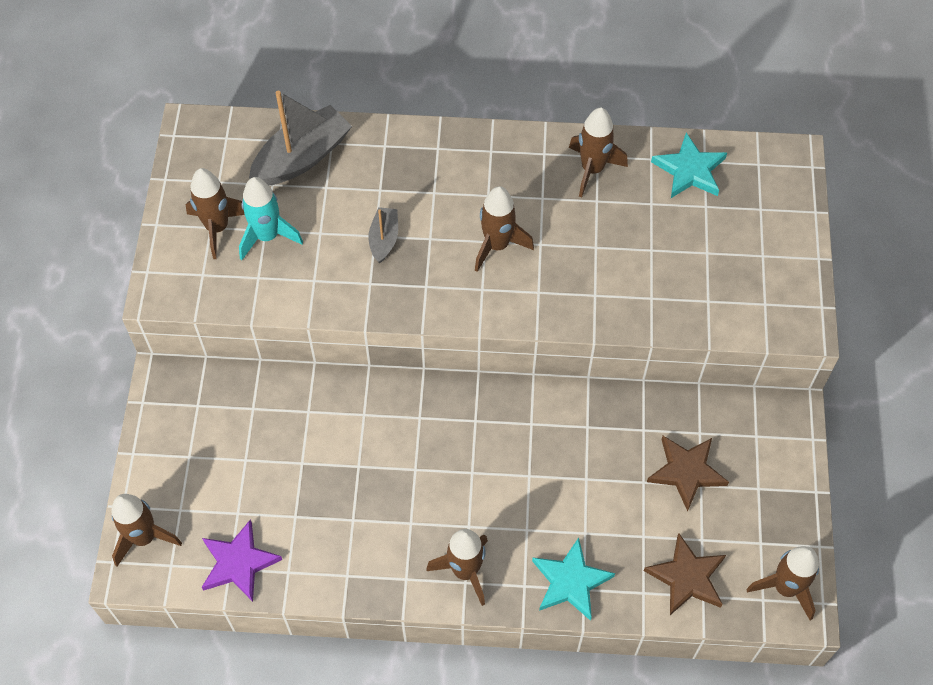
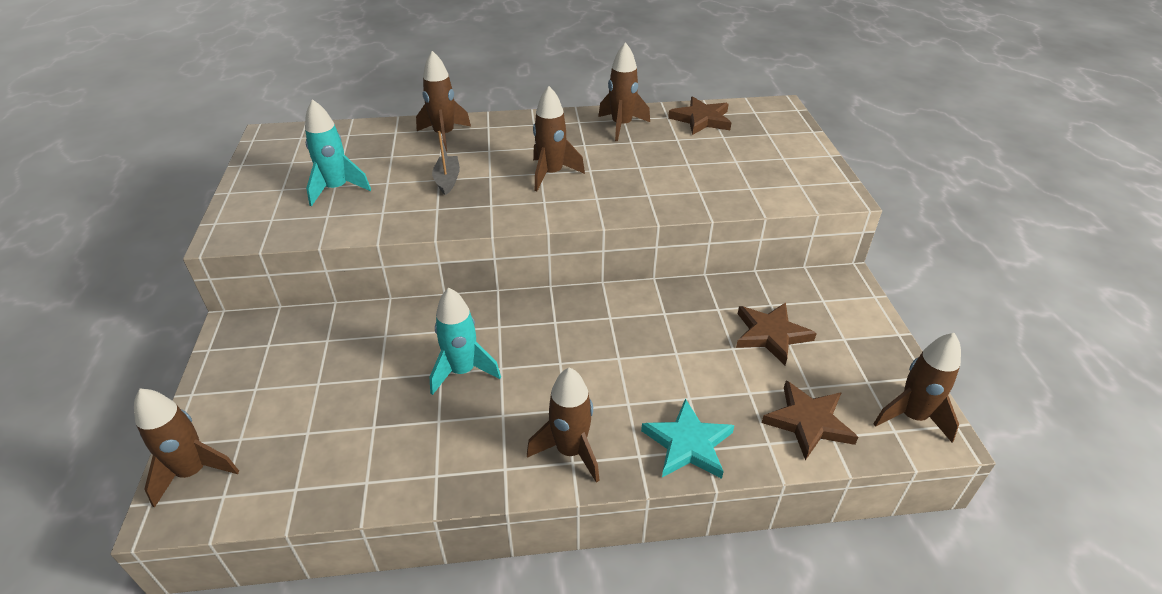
camera: 10 degrees left, 20 degrees down
brown rocket [186,168,245,259] -> brown rocket moved to [416,51,471,151]
purple star [202,519,282,602] -> none
grey boat [249,91,352,185] -> none
turquoise star [651,133,727,198] -> brown star [668,96,731,135]
none -> turquoise rocket [430,288,501,395]

